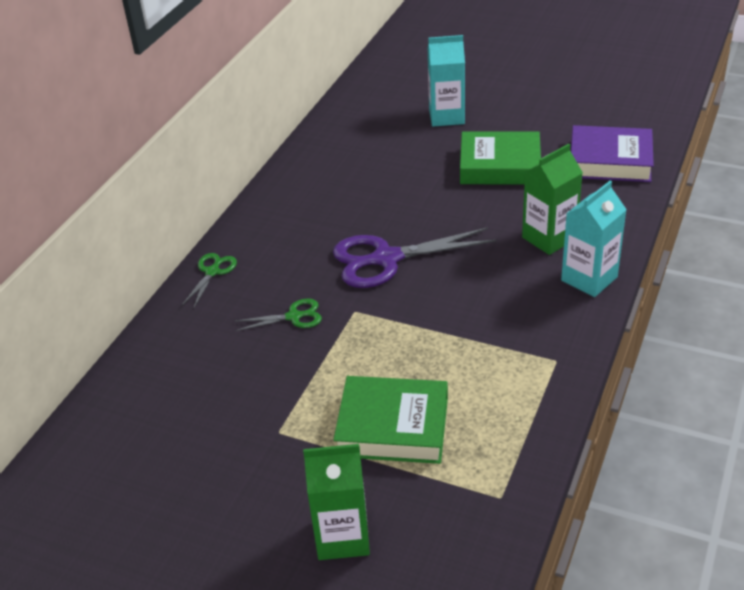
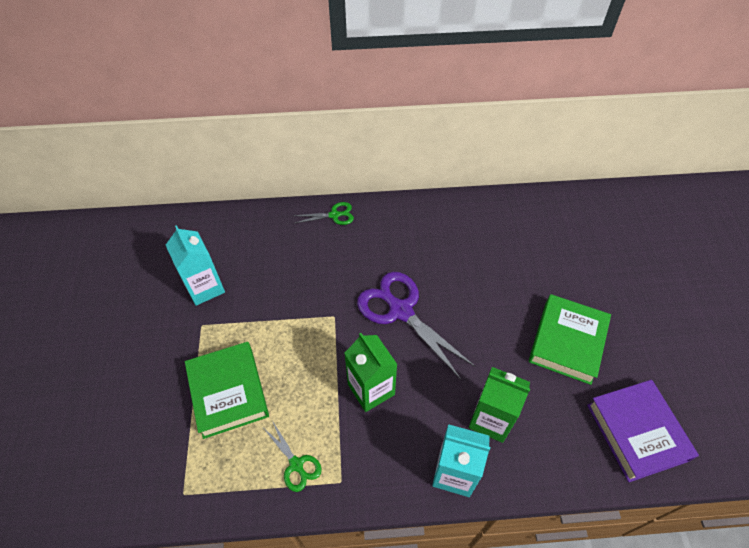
camera: 60 degrees right, 15 degrees up
green scissors [236,298,322,331] -> green scissors moved to [264,422,322,492]
green carton [303,444,370,560] -> green carton moved to [344,333,398,412]
turquoise carton [428,35,465,126] -> turquoise carton moved to [166,225,225,306]
green book [460,131,541,185] -> green book turned 45 degrees clockwise [529,294,611,385]

